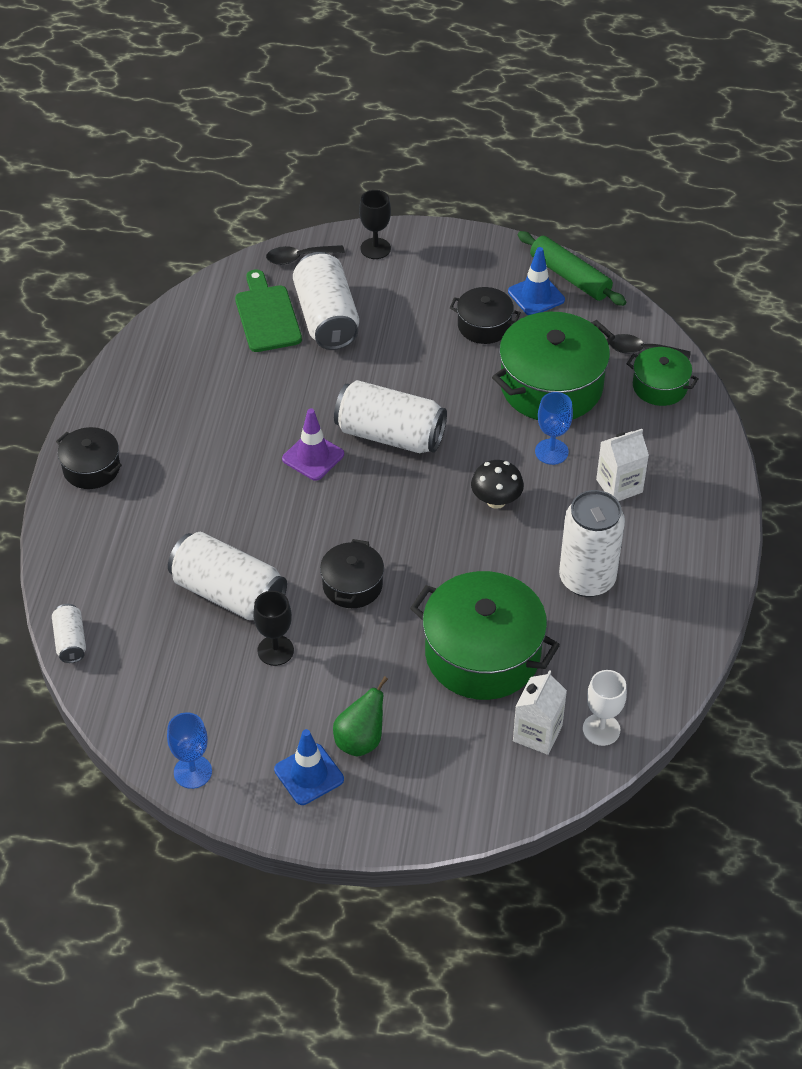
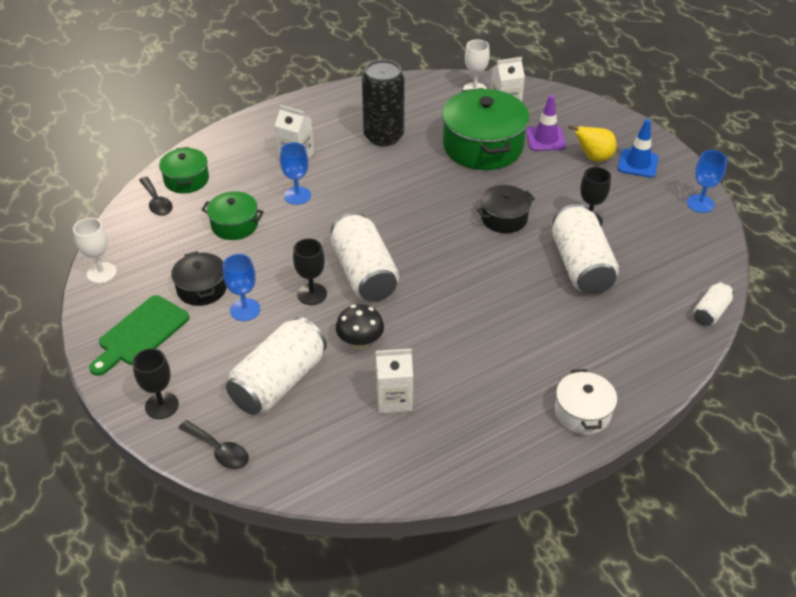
camera: 130 degrees left, 5 degrees down
black pot [56,427,122,489] -> white pot [555,369,617,434]
green cutting board [235,269,302,352] -> green cutting board moved to [89,295,189,376]
purple traffic cone [282,408,344,481] -> purple traffic cone moved to [526,95,566,151]
green pear [333,676,388,757] -> yellow pear [569,126,617,162]
black mushroom [471,460,524,509] -> black mushroom moved to [336,304,384,349]
green pot [492,312,615,420] -> green pot [201,191,264,240], size x0.54
blue traffic cone [508,247,565,315] -> none
green rolling pin [518,231,626,306] -> white goblet [73,218,117,284]
white can [559,490,625,597] -> black can [362,60,404,146]
none -> blue goblet [223,254,260,321]
none -> black goblet [293,238,327,305]
none -> white carton [375,349,413,413]

